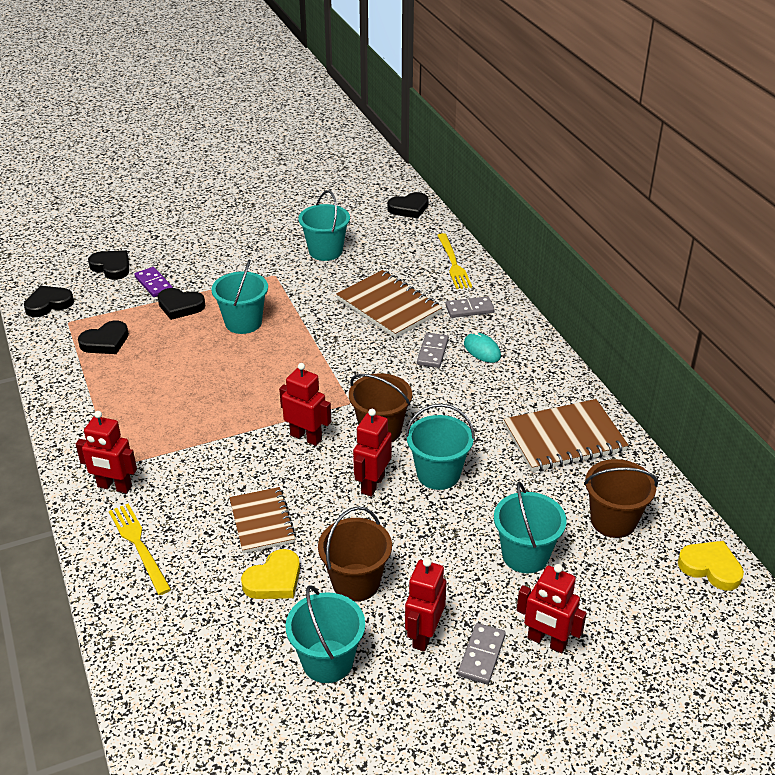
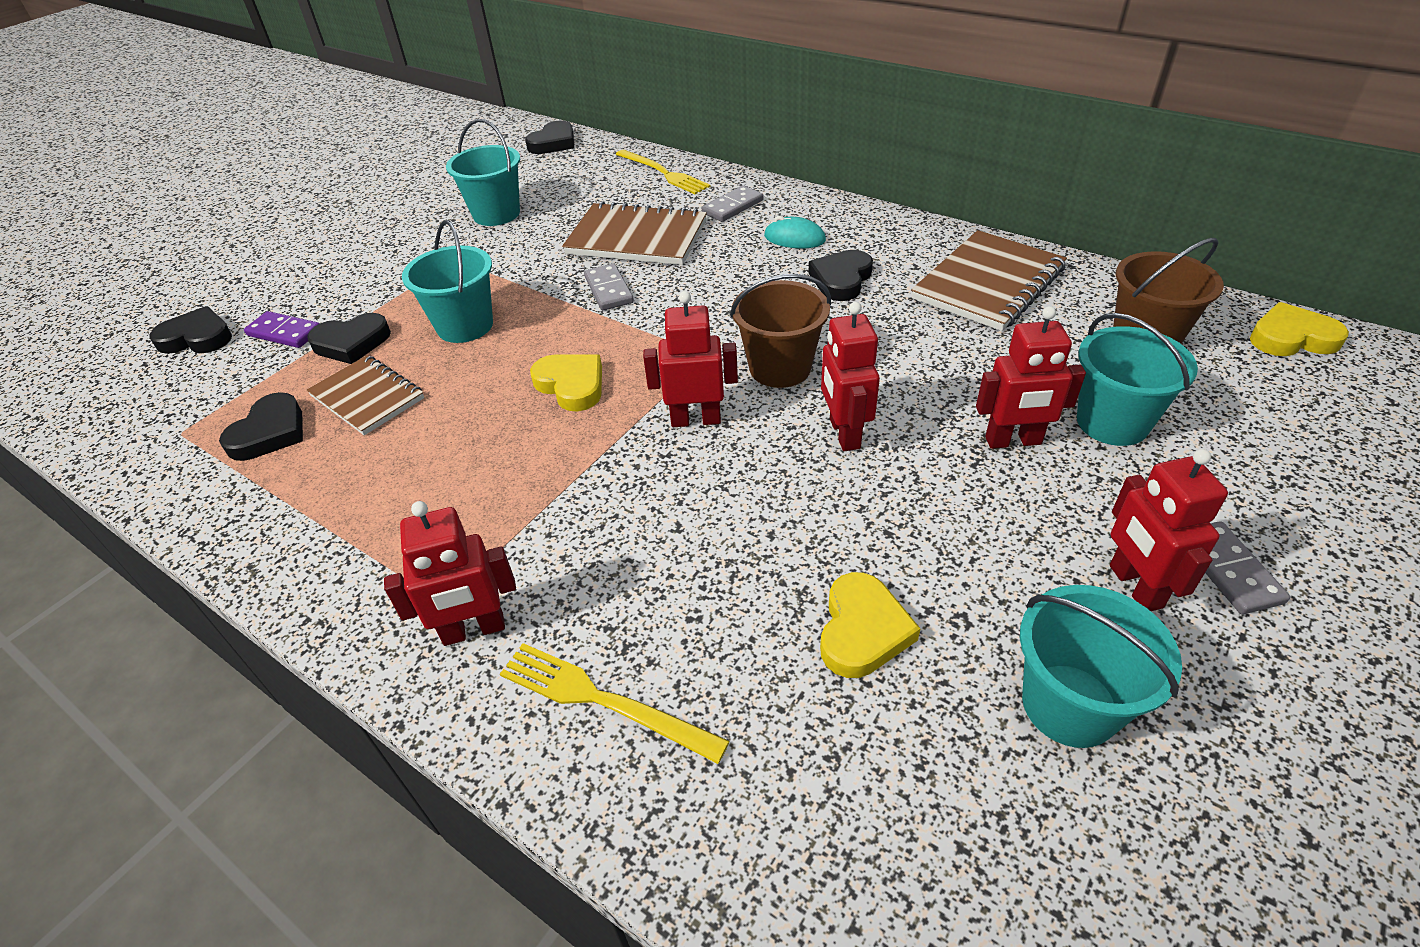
camera: 30 degrees left, 5 degrees up
black heart [24,286,74,317] -> black heart moved to [808,250,873,301]
brown notebook [229,487,296,553] -> brown notebook moved to [307,355,424,435]
brown bucket [318,506,392,602] -> none
turquoise bucket [405,404,475,490] -> none
grey domino [417,333,449,368] -> grey domino moved to [584,264,634,310]
red robot [517,564,587,653] -> red robot moved to [976,306,1086,449]
none -> yellow heart [530,354,602,411]

